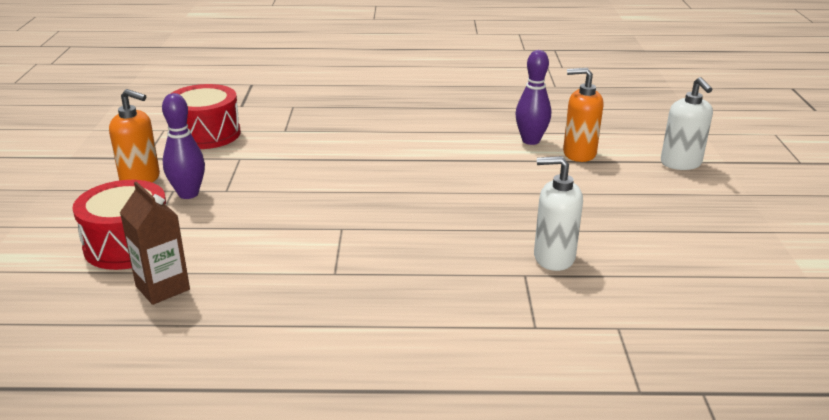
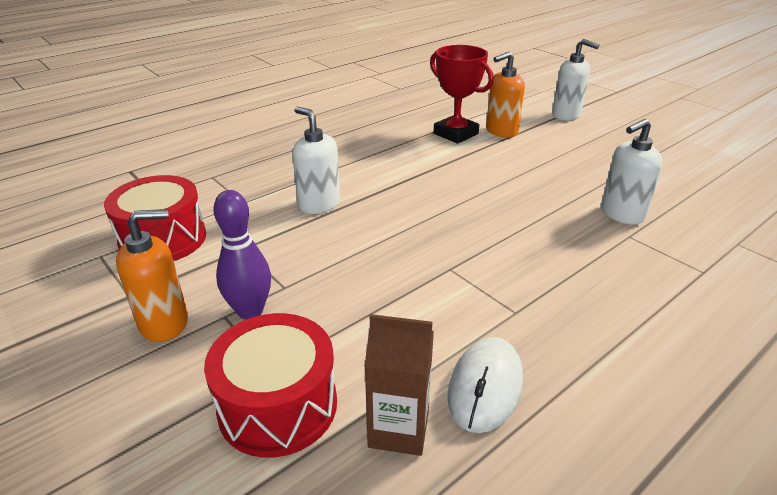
camera: 40 degrees left, 5 degrees up
purple bowling pin [515,50,551,145] -> red trophy [430,45,494,144]
none -> white soap dispenser [292,107,340,214]
none -> white mouse [447,337,523,433]

